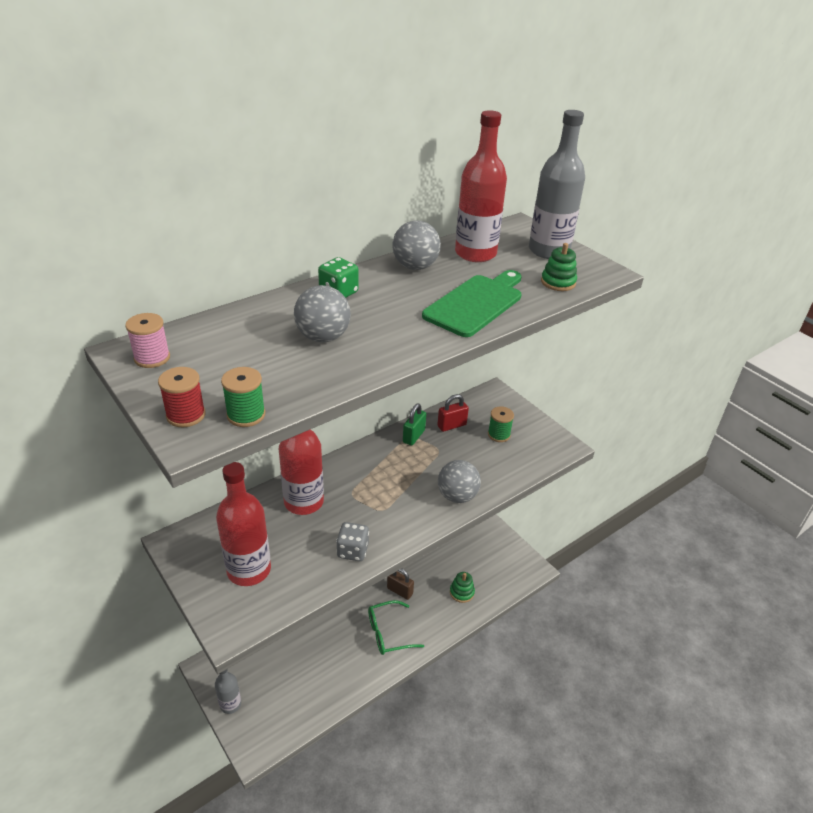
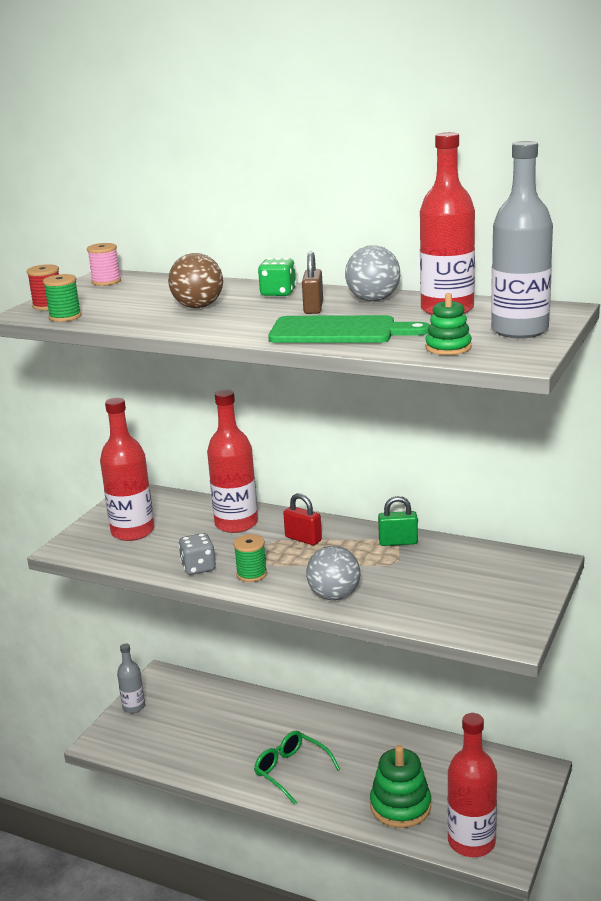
camera: 65 degrees right, 15 degrees down
grey ball [294,285,351,342] -> brown ball [168,253,223,308]
brown padlock [387,569,414,600] -> brown padlock moved to [302,251,323,314]
red padlock [437,394,469,432] -> red padlock moved to [283,493,322,545]
green stacking toy [450,572,475,603] -> green stacking toy [370,745,431,828], size x1.72
green spool [488,406,514,442] -> green spool moved to [234,534,267,582]
none -> red bottle [447,713,497,857]

